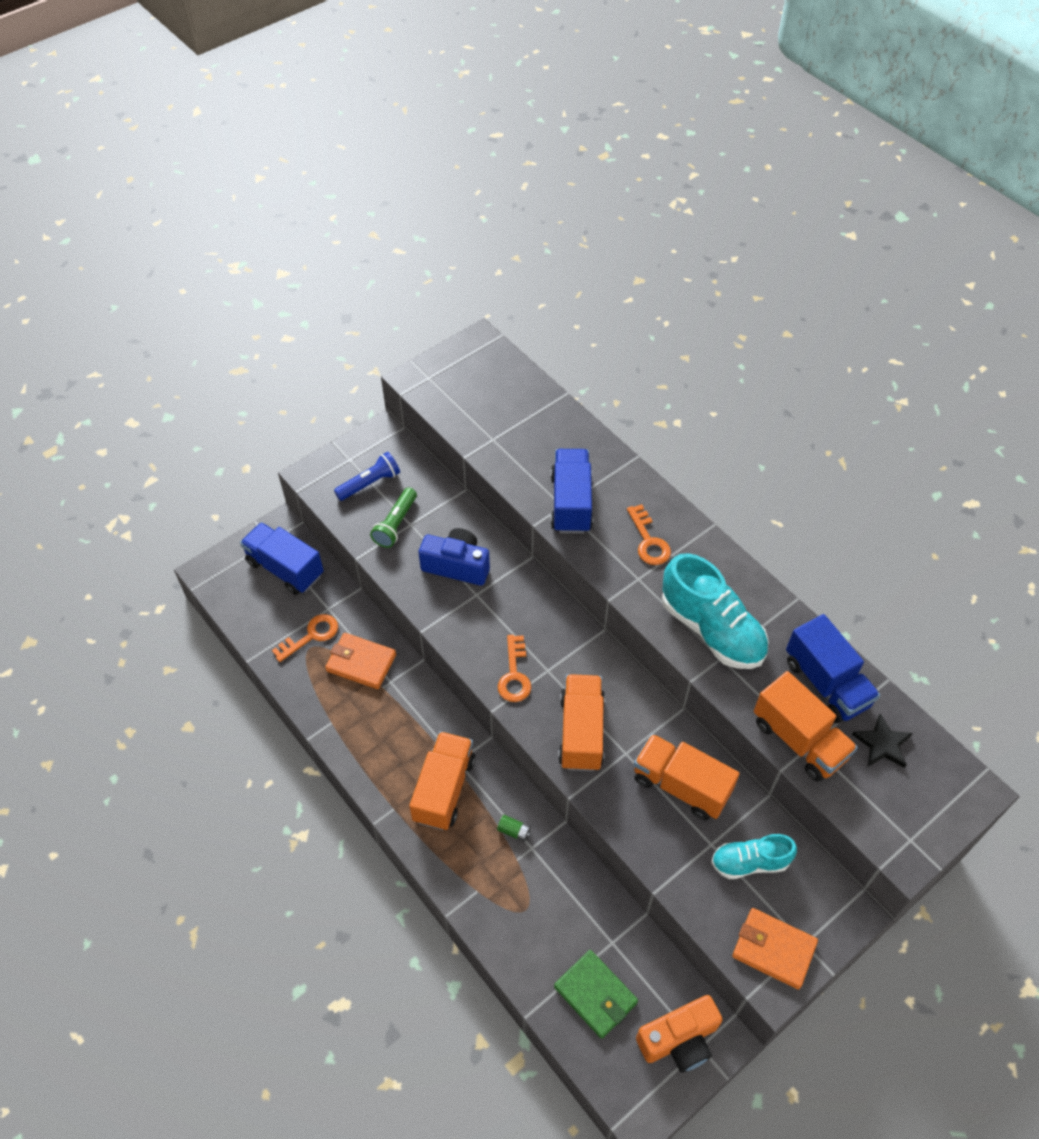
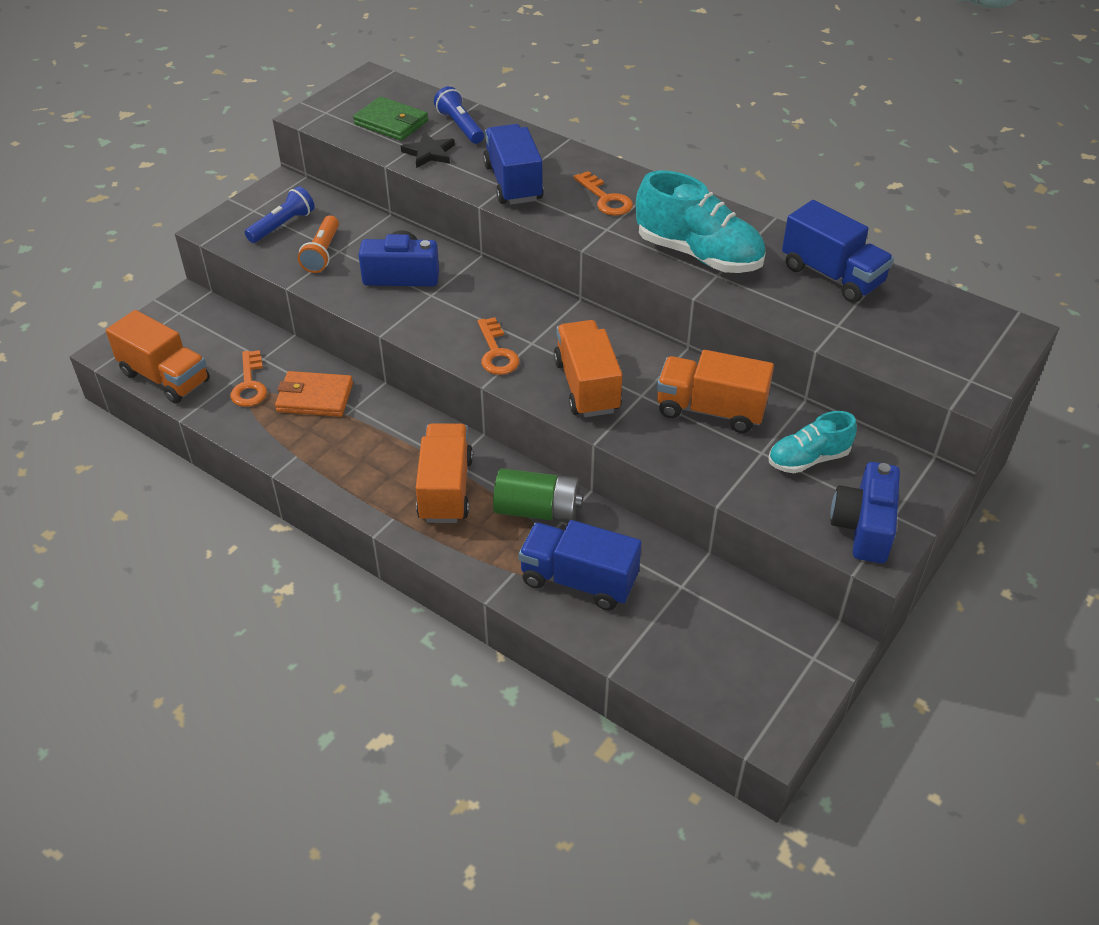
camera: 15 degrees left, 10 degrees down
blue truck [240,522,324,595] -> blue truck moved to [519,520,642,610]
orange key [272,614,338,662] -> orange key turned 135 degrees clockwise [230,350,267,407]
green flashlight [370,488,417,548] -> orange flashlight [298,215,339,273]
green battery [497,815,531,842] -> green battery [493,468,583,523], size x2.31
green wallet [554,950,638,1039] -> green wallet moved to [353,96,428,141]
orange camera [636,995,723,1073] -> none
orange wallet [732,908,818,990] -> blue camera [831,462,900,563]
orange truck [754,671,858,782] -> orange truck moved to [106,310,210,404]
black star [852,713,913,768] -> black star moved to [401,132,455,168]
none -> blue flashlight [434,86,484,144]

